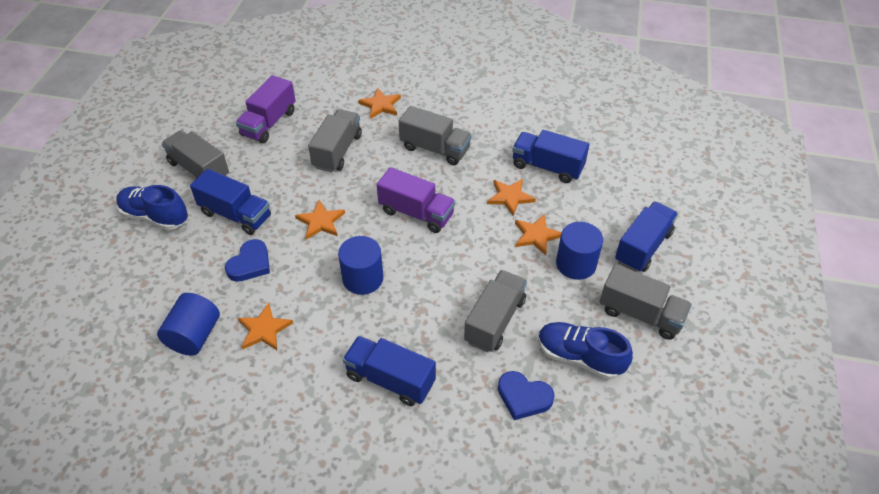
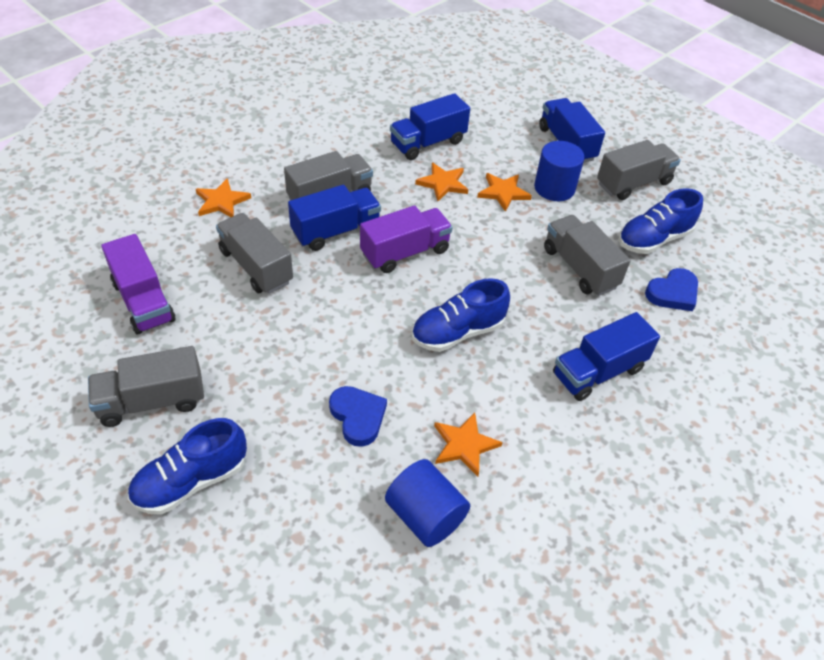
camera: 60 degrees left, 0 degrees up
blue truck [190,169,271,235] -> blue truck moved to [288,185,381,251]
orange star [295,200,345,240] -> none
blue cylinder [338,236,383,295] -> blue shoe [412,278,510,352]

